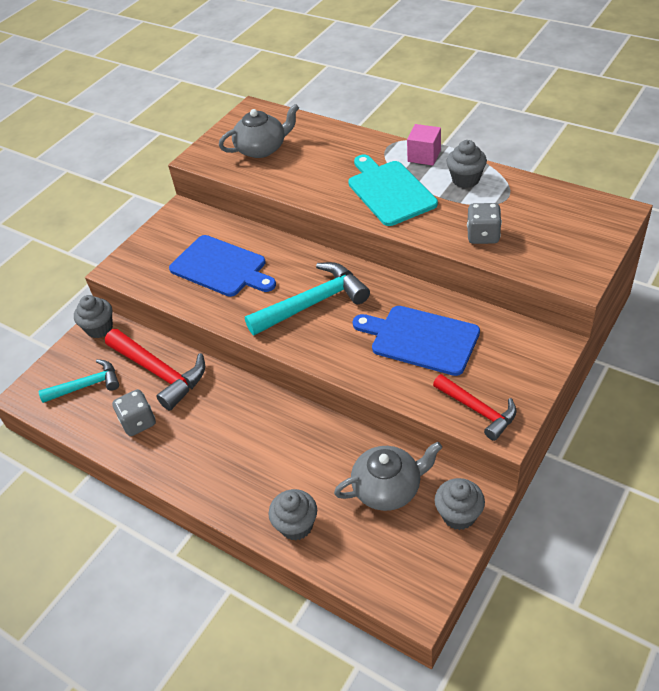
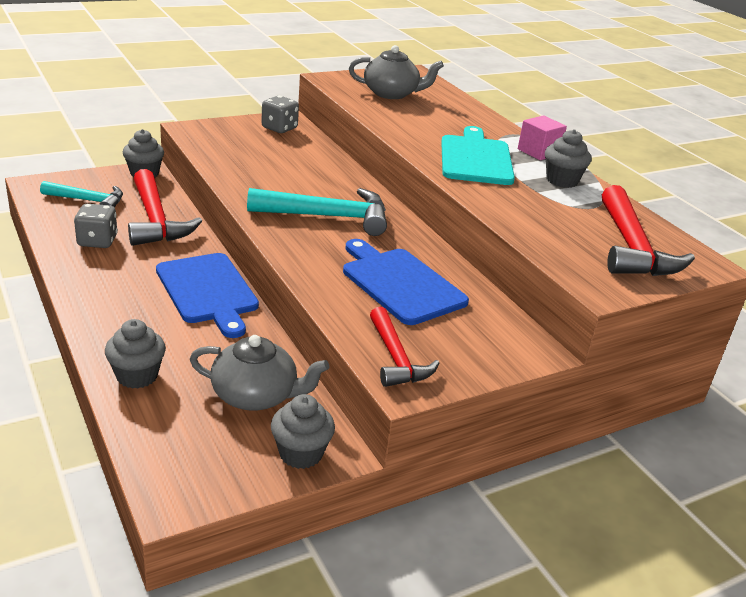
camera: 20 degrees right, 15 degrees down
blue cutting board [169,235,276,297] -> blue cutting board moved to [156,253,259,338]
grey dice [467,203,502,244] -> grey dice moved to [261,96,299,133]
none -> red hammer [602,185,695,276]

